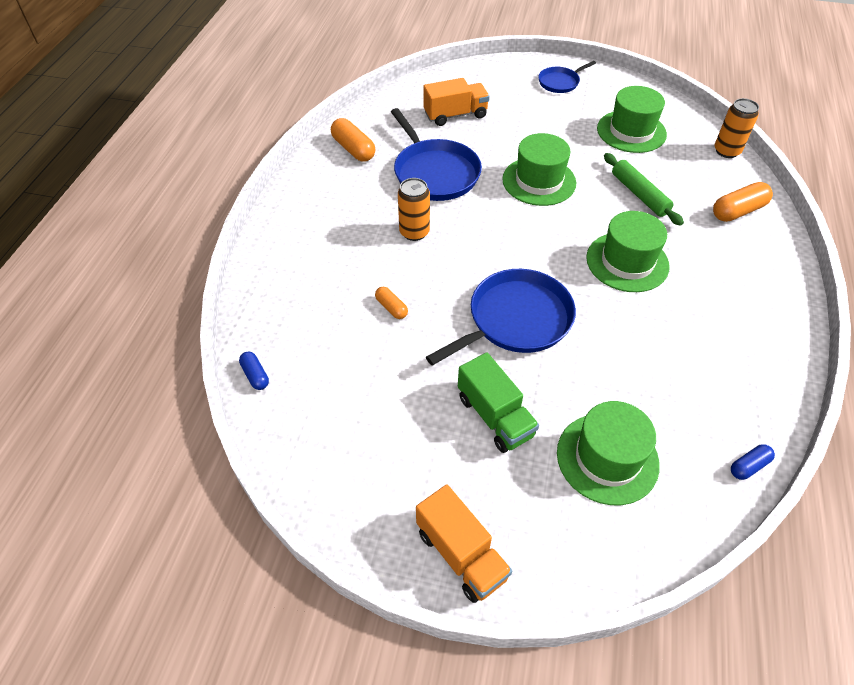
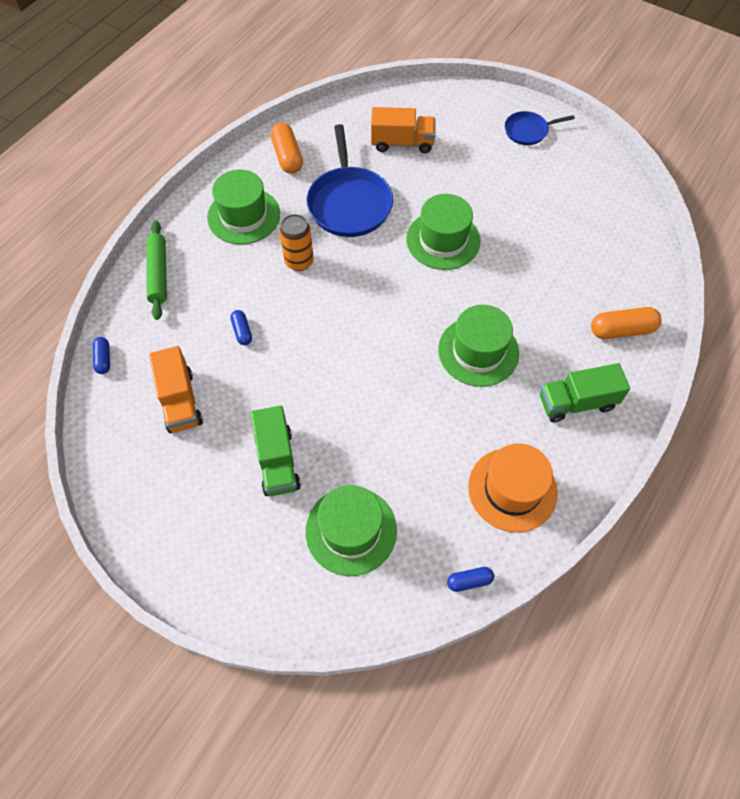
camera: 20 degrees right, 10 degrees up
orange capsule [375,287,408,319] -> blue capsule [230,310,252,345]
orange truck [416,484,512,603] -> orange truck moved to [149,346,203,433]
blue pan [426,269,576,366] -> none
green hat [597,86,667,153] -> green hat moved to [207,170,280,244]
green rolling pin [604,153,684,226] -> green rolling pin moved to [146,220,167,320]
orange can [714,98,759,158] -> none
none -> orange hat [468,443,558,532]
none -> green truck [540,363,630,422]

